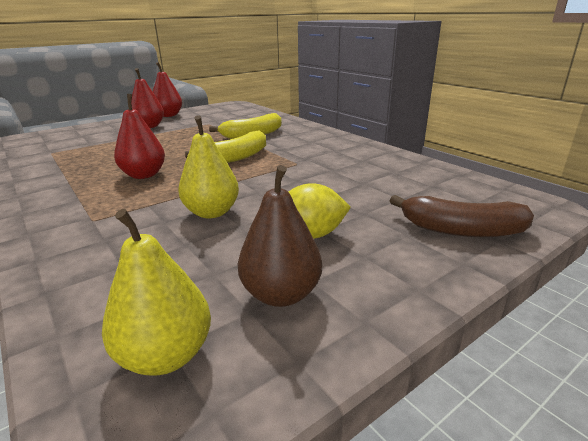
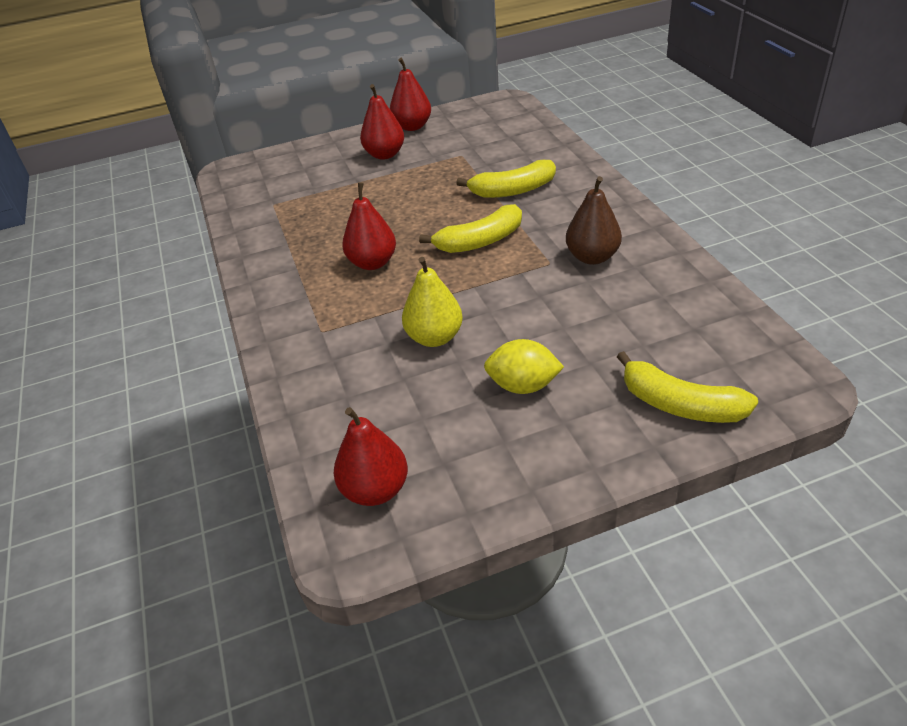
camera: 20 degrees right, 15 degrees up
yellow pear [102,209,211,376] -> red pear [334,407,408,506]
brown pear [238,165,322,307] -> brown pear moved to [566,176,622,265]
brown banana [390,195,534,237] -> yellow banana [617,351,758,423]

